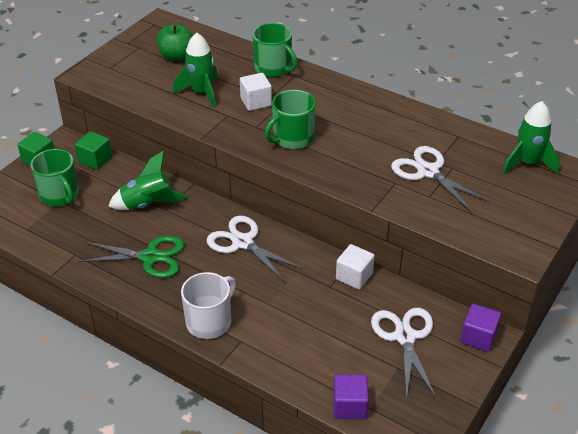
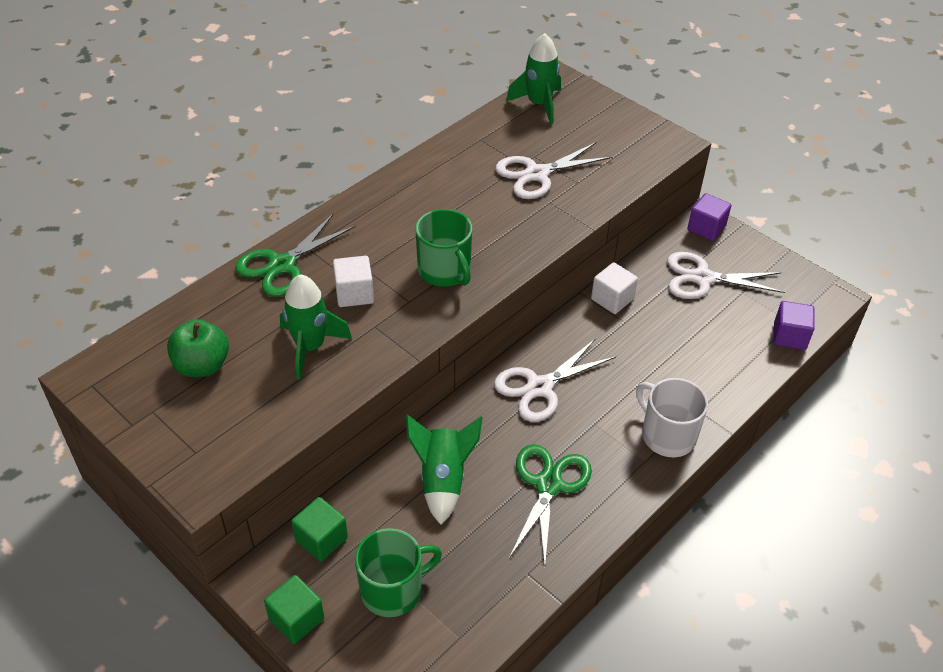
camera: 80 degrees left, 5 degrees up
green mug [253,23,297,77] -> green scissors [235,213,356,297]

